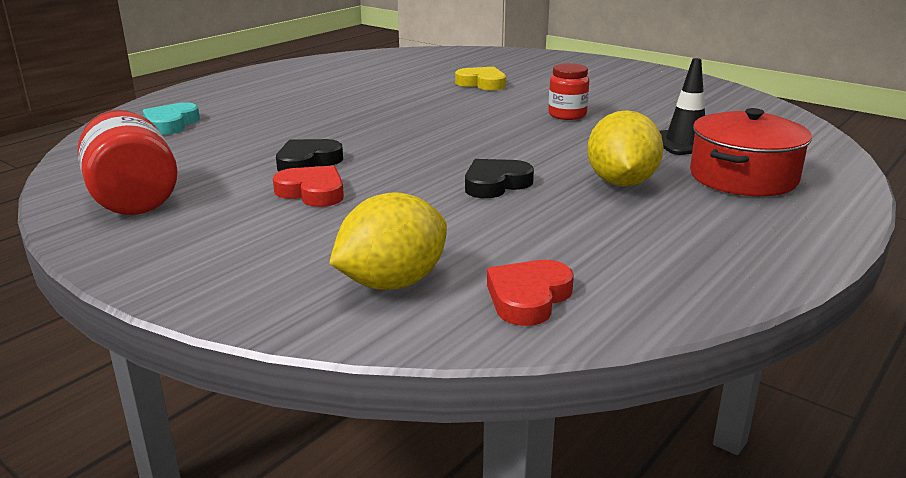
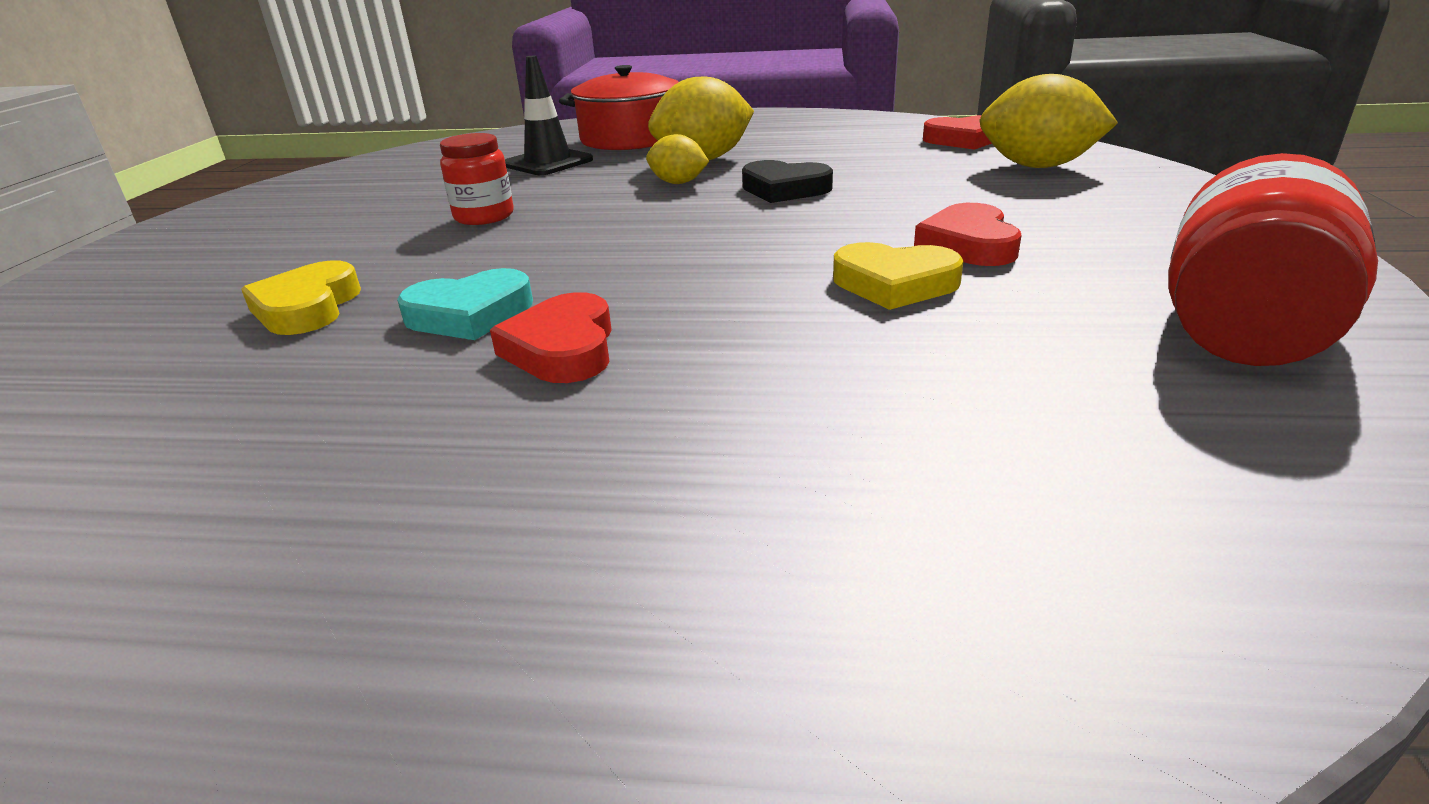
camera: 120 degrees left, 5 degrees up
turquoise heart [142,103,200,135] -> turquoise heart moved to [397,268,533,340]
black heart [276,139,343,171] -> yellow heart [833,242,963,310]
none -> red heart [490,292,612,383]
none -> yellow lemon [646,134,709,184]

